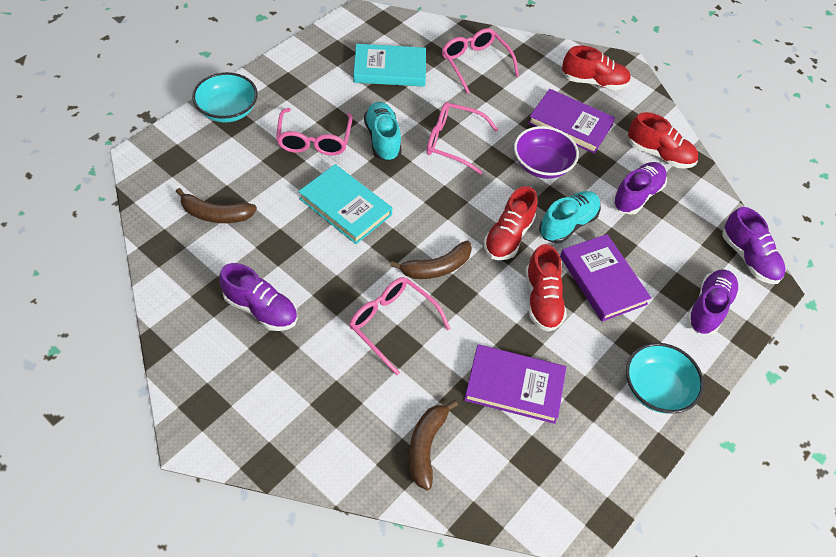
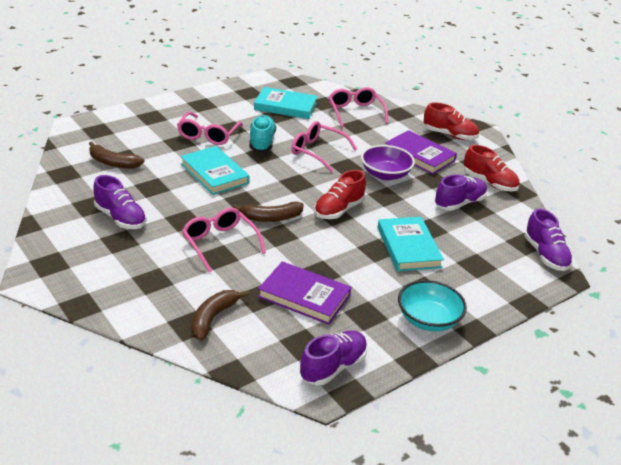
camera: 15 degrees right, 20 degrees down
turquoise bowl [192,72,258,123] -> none
red shoe [526,244,567,332] -> none
turquoise shoe [539,191,601,243] -> none
purple book [560,234,651,322] -> turquoise book [377,217,444,271]
purple shoe [686,269,739,335] -> purple shoe moved to [300,330,367,385]

